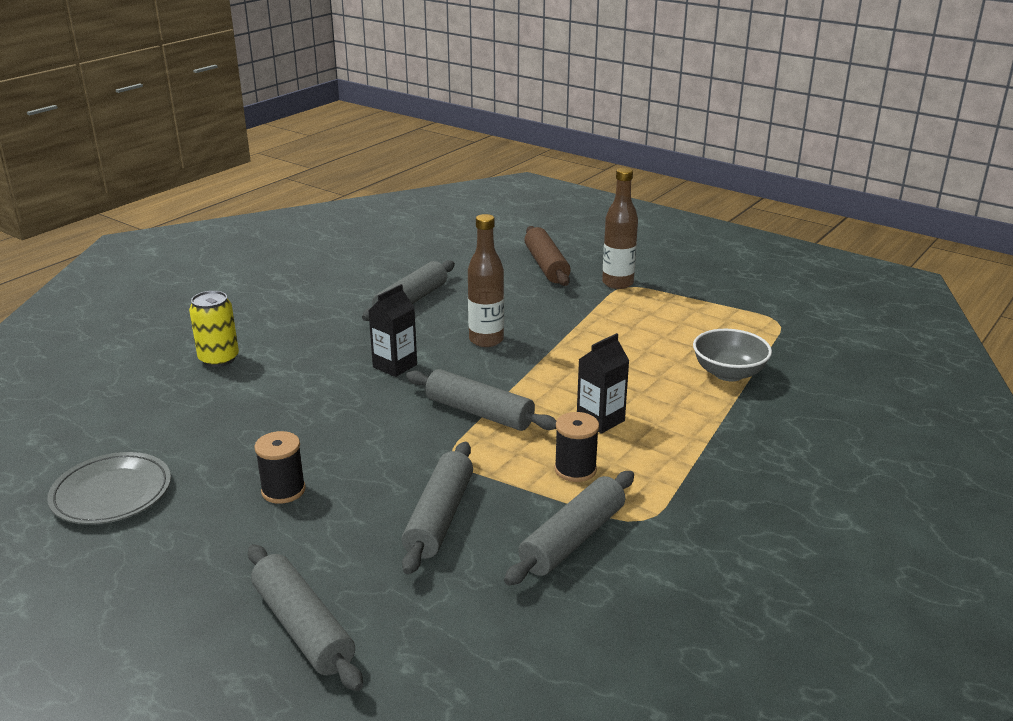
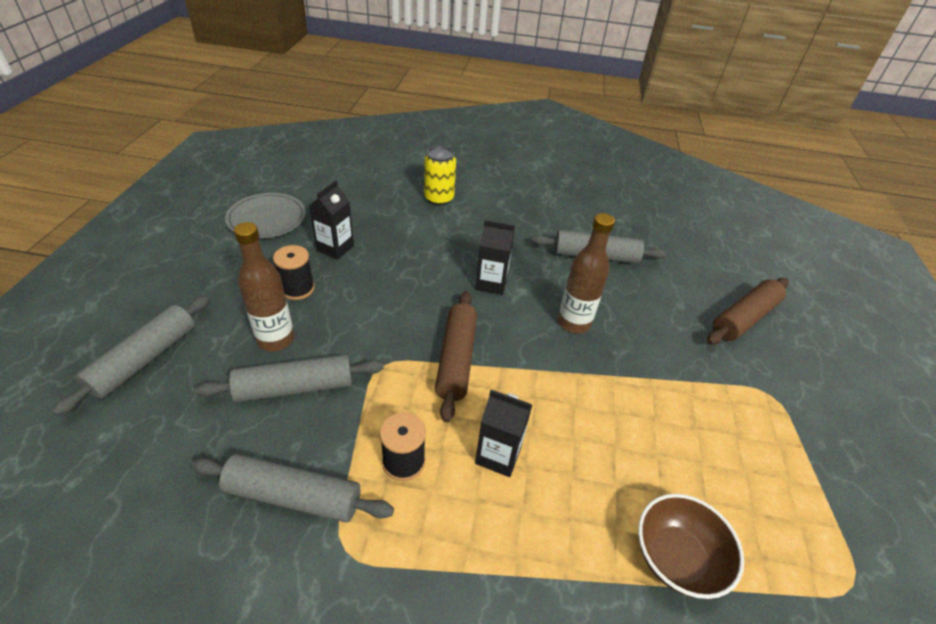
camera: 60 degrees right, 15 degrees up
grey rolling pin [406,369,556,431] -> brown rolling pin [435,291,477,422]
brown bottle [602,167,638,289] -> brown bottle moved to [234,222,294,351]
grey bowl [693,329,772,381] -> brown bowl [638,494,744,599]
none -> black carton [309,180,354,260]

